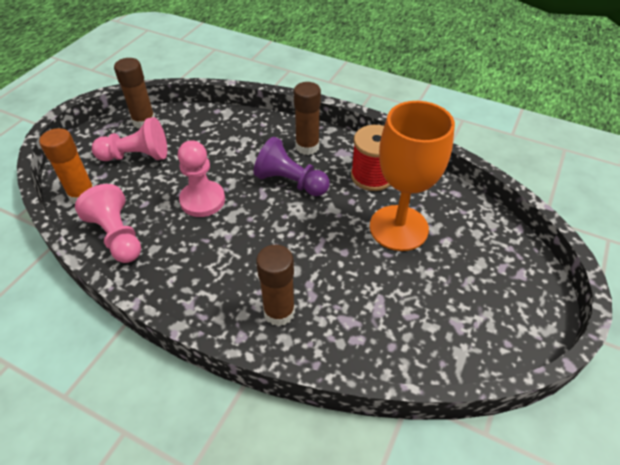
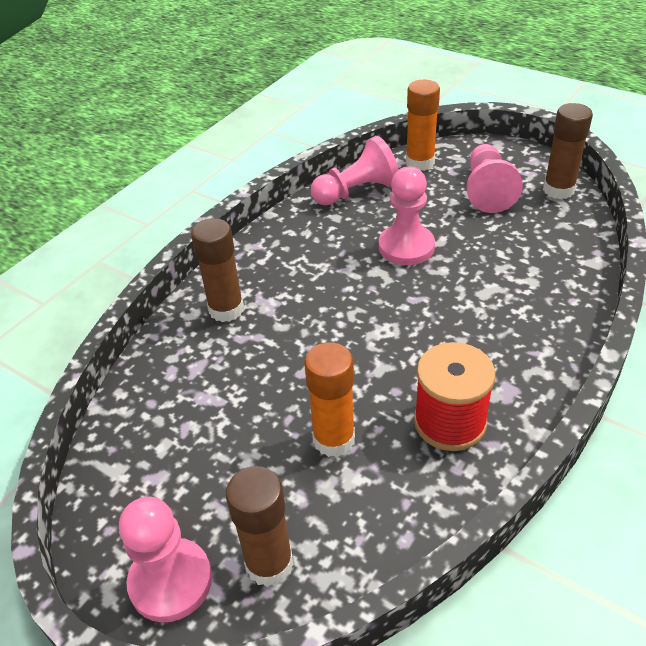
camera: 100 degrees right, 5 degrees down
purple pawn [254,137,330,196] -> none
brown glue stick [294,82,321,155] -> brown glue stick moved to [226,466,294,587]
orange goblet [370,101,455,251] -> orange glue stick [304,342,355,457]
none -> pink pawn [119,497,212,622]

